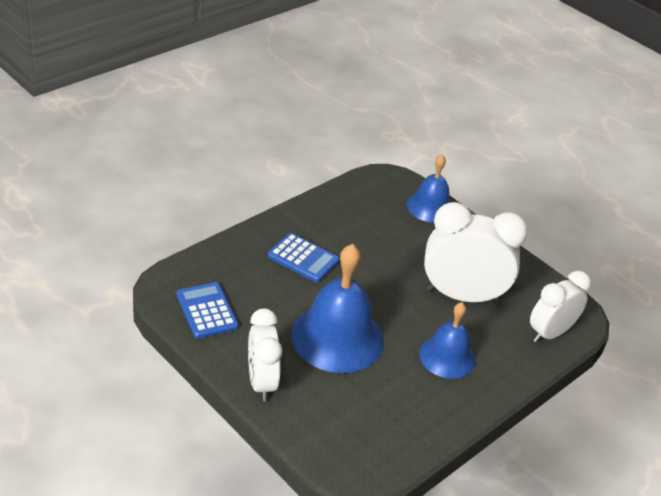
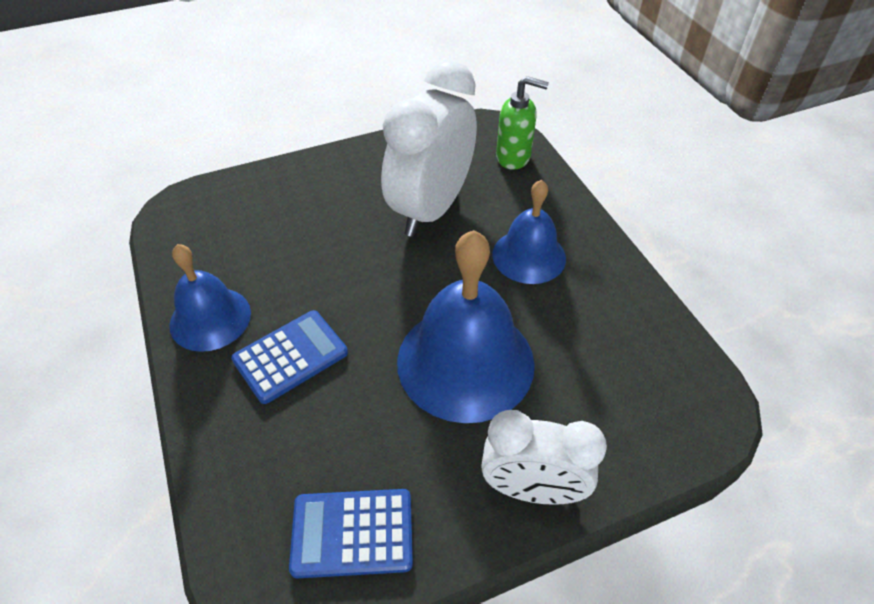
camera: 65 degrees left, 10 degrees up
blue bell [407,155,451,223] -> blue bell moved to [170,244,251,352]
white clock [530,271,591,343] -> green soap dispenser [496,76,549,170]

